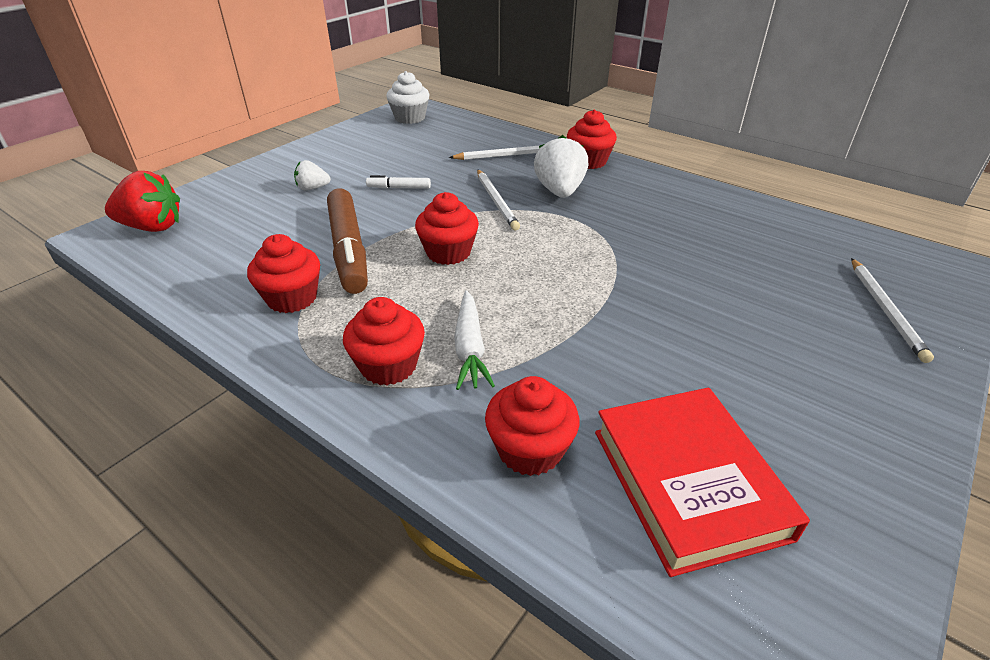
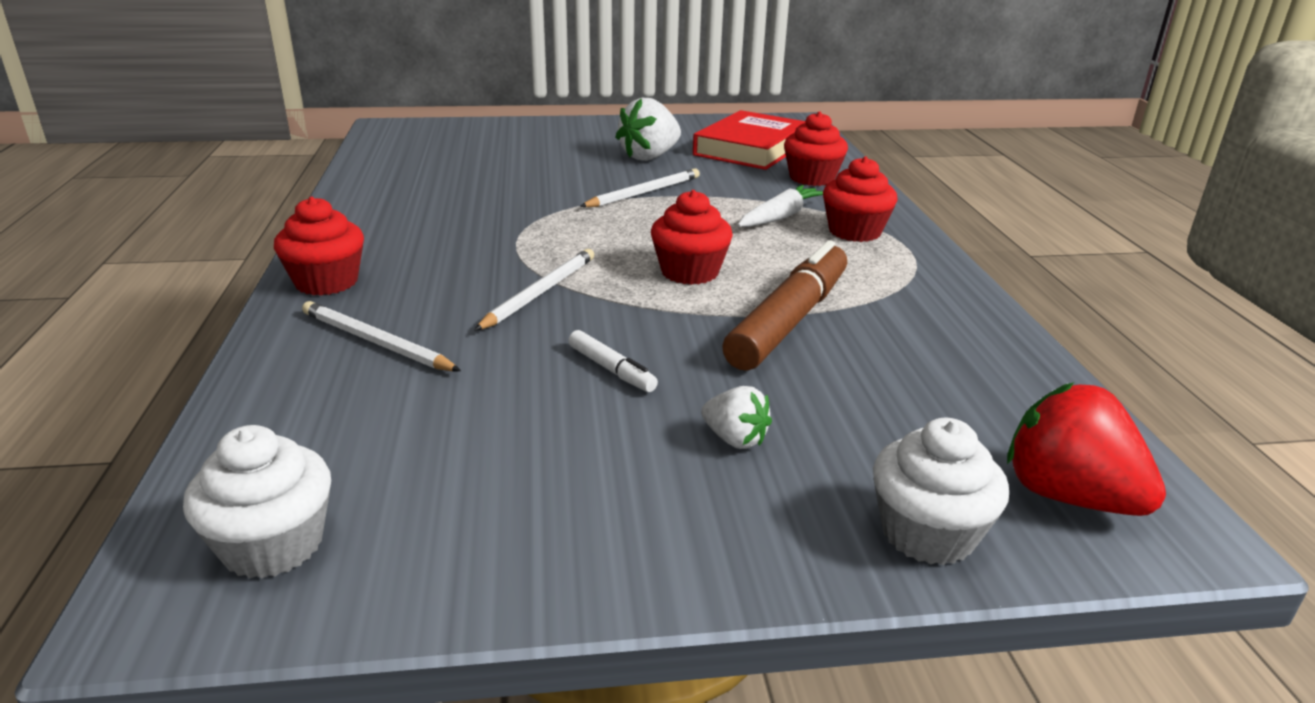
camera: 135 degrees left, 10 degrees down
red cupcake [247,234,320,313] -> none
white strawberry [534,135,588,198] -> white strawberry moved to [615,98,681,161]
white pencil [851,258,934,363] -> white pencil moved to [580,168,700,207]
none -> white cupcake [873,418,1009,565]

